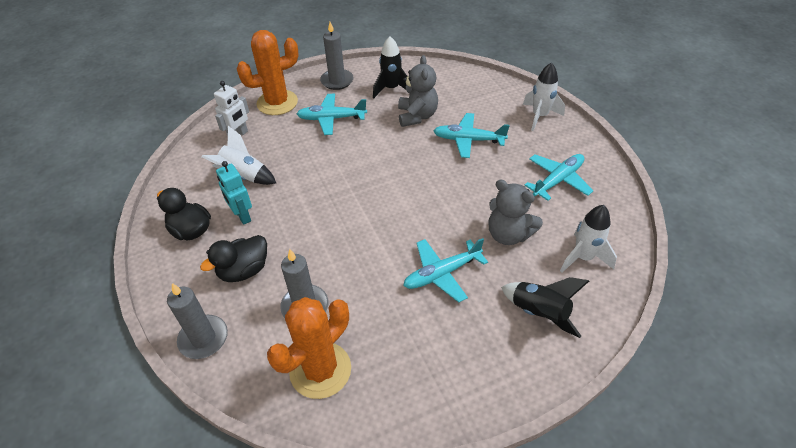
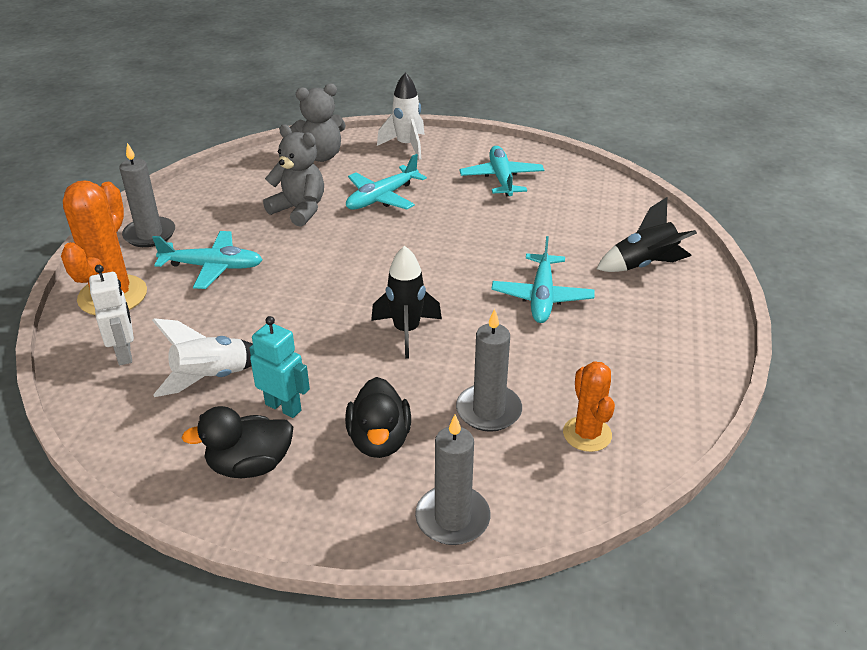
camera: 55 degrees left, 10 degrees down
turquoise robot [216,161,252,225] -> turquoise robot turned 150 degrees counterclockwise [249,316,310,418]
orange cactus [267,297,351,399] -> orange cactus [563,361,615,452], size x0.60
turquoise plane [297,94,367,135] -> turquoise plane turned 120 degrees counterclockwise [152,231,263,289]
black rocket [373,36,407,98] -> black rocket moved to [371,246,442,359]
grey teddy bear [489,179,543,245] -> grey teddy bear moved to [290,83,346,162]
white rocket [560,205,617,272] -> none

